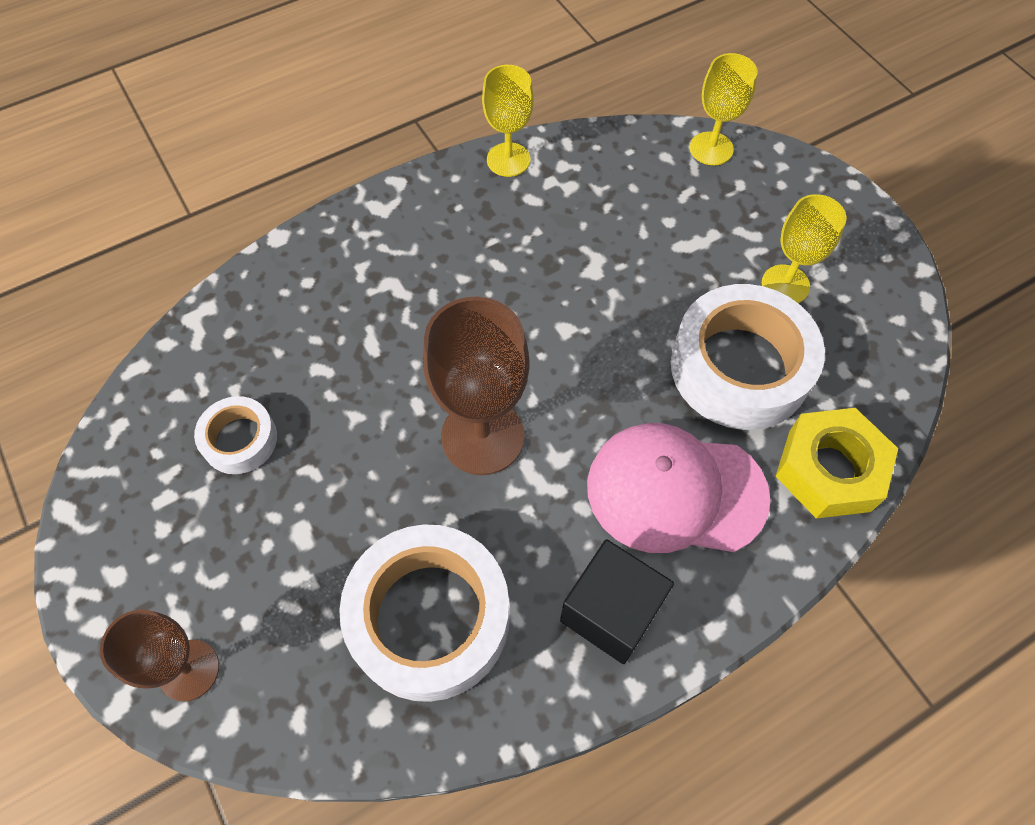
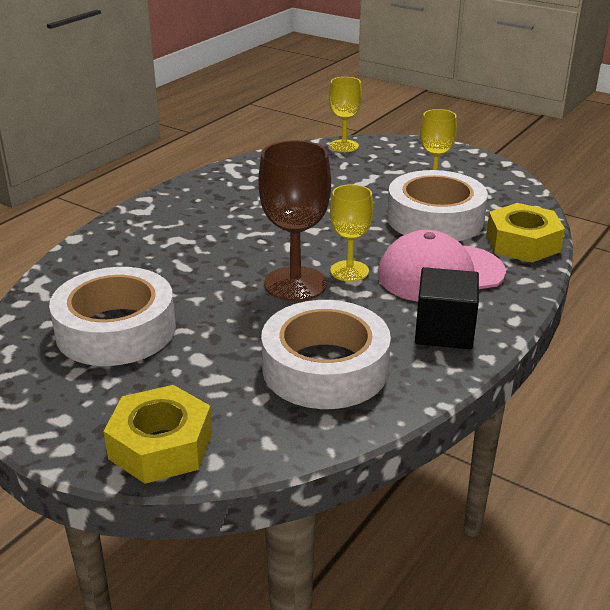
camera: 25 degrees left, 30 degrees down
brown goblet [100,609,219,702] -> yellow nut [104,385,212,484]
white tape [194,396,277,474] -> white tape [49,267,176,366], size x1.96
yellow goblet [482,65,533,177] -> yellow goblet moved to [330,184,373,282]

